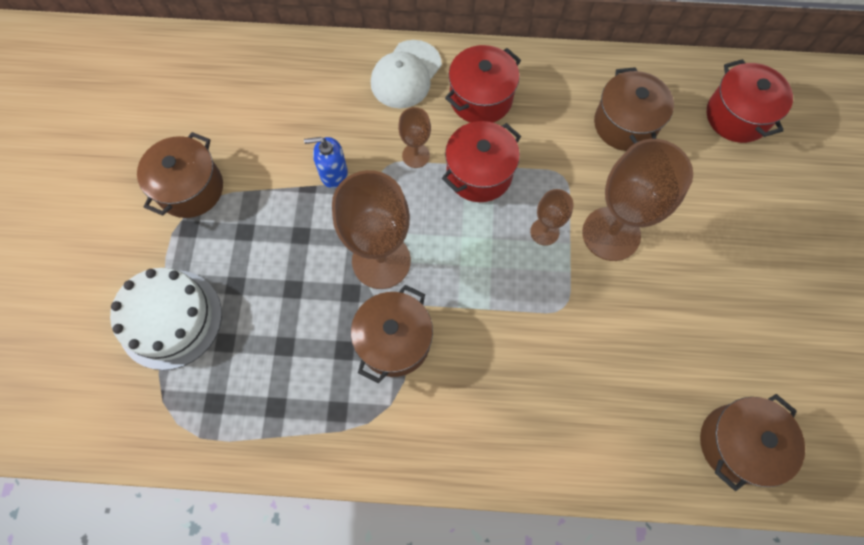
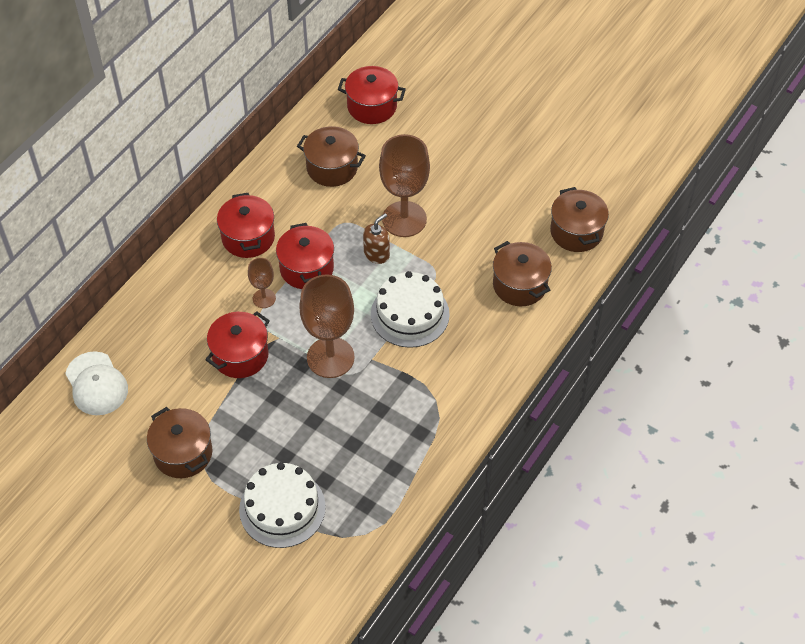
camera: 60 degrees left, 15 degrees down
blue soap dispenser [304,137,348,188] -> red pot [205,312,270,378]
brown pot [351,285,433,383] -> brown pot moved to [493,241,552,306]
white cap [371,40,442,108] -> white cap moved to [65,351,128,415]
brown goblet [530,189,574,246] -> brown soap dispenser [363,213,390,264]
none -> white cake [371,271,450,348]

